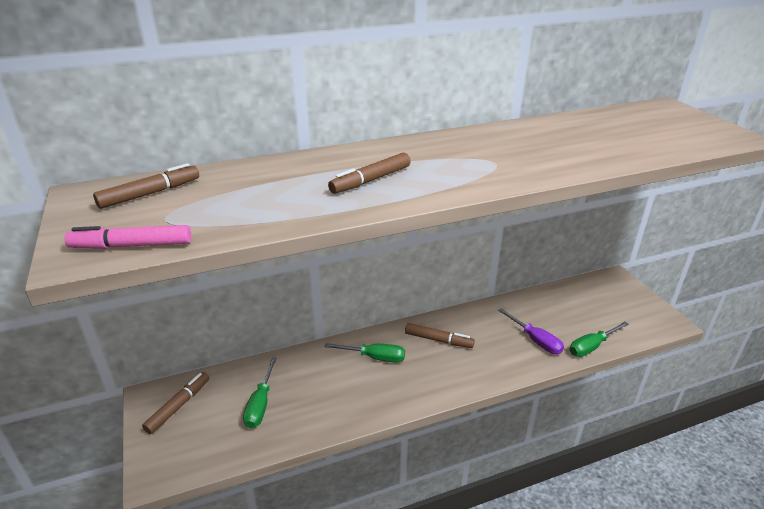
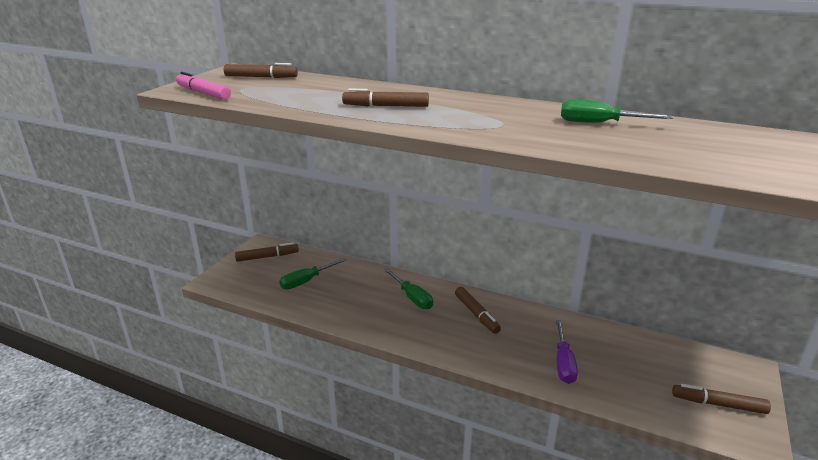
camera: 45 degrees right, 5 degrees down
green screwdriver [569,322,629,357] -> green screwdriver moved to [561,100,673,123]
none -> brown marker [672,384,771,414]

